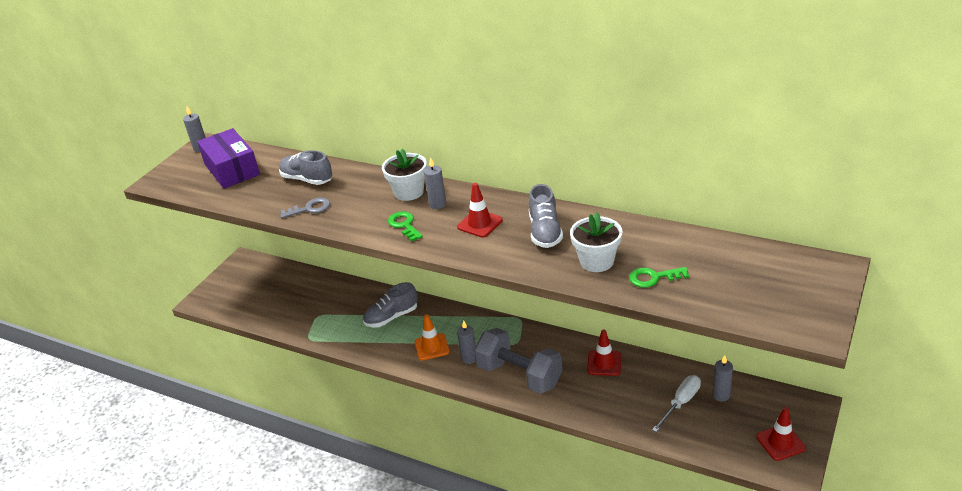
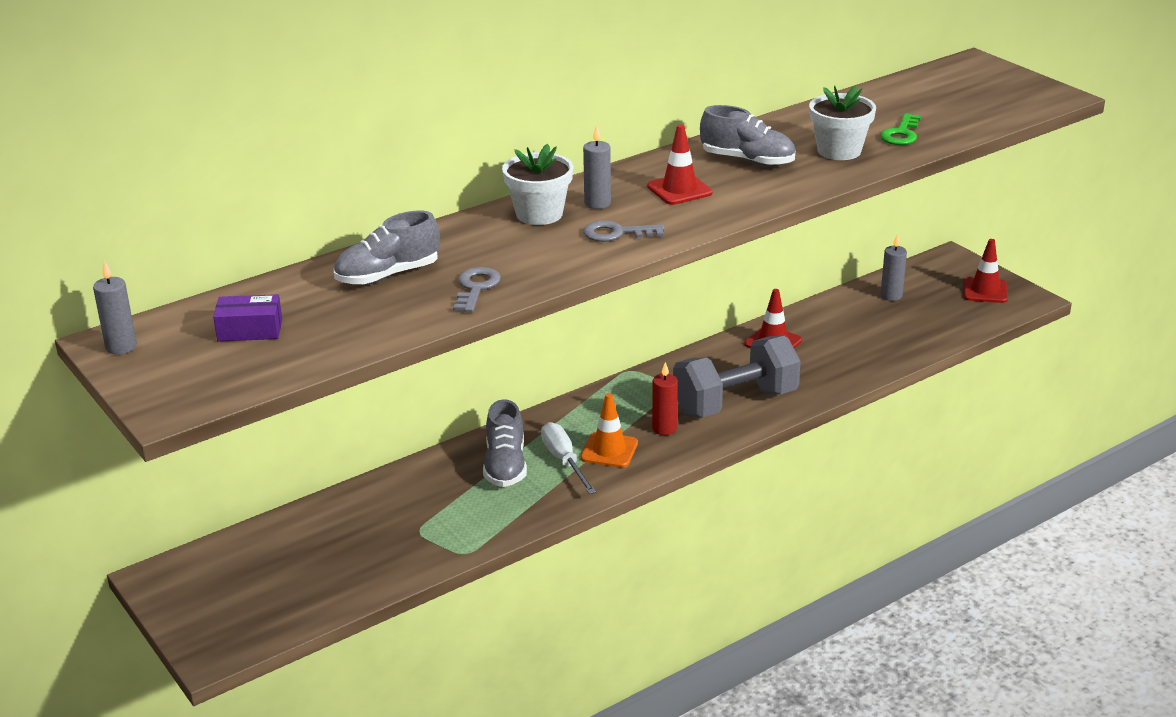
camera: 65 degrees left, 5 degrees down
purple box [197,128,260,189] -> purple box [213,294,282,342], size x0.54
green key [388,211,423,242] -> grey key [583,220,665,242]
grey candle [457,320,476,364] -> red candle [652,362,678,435]
white screwdriver [652,375,701,432] -> white screwdriver moved to [541,422,596,494]

